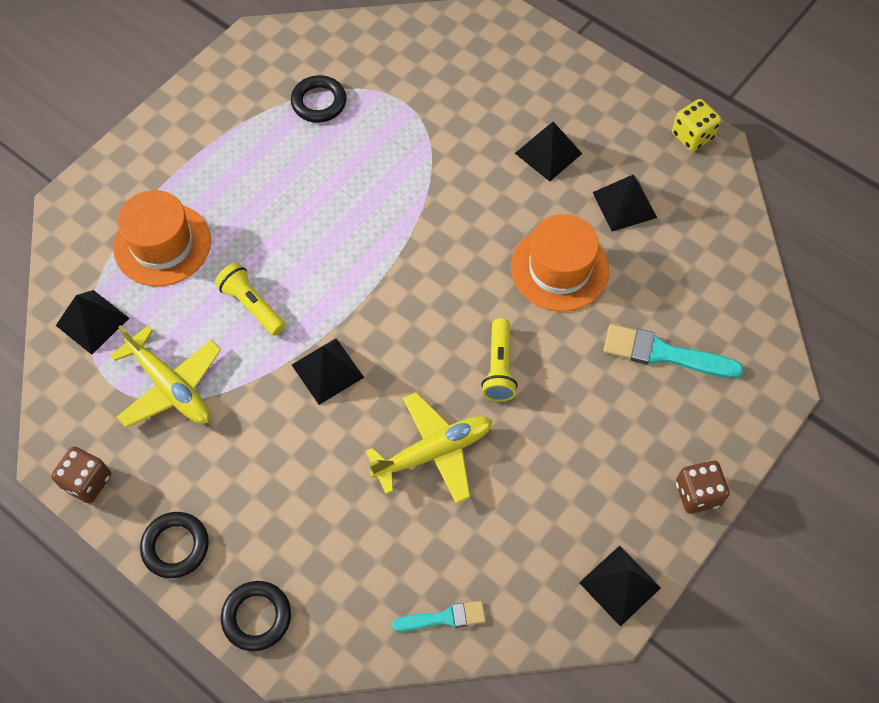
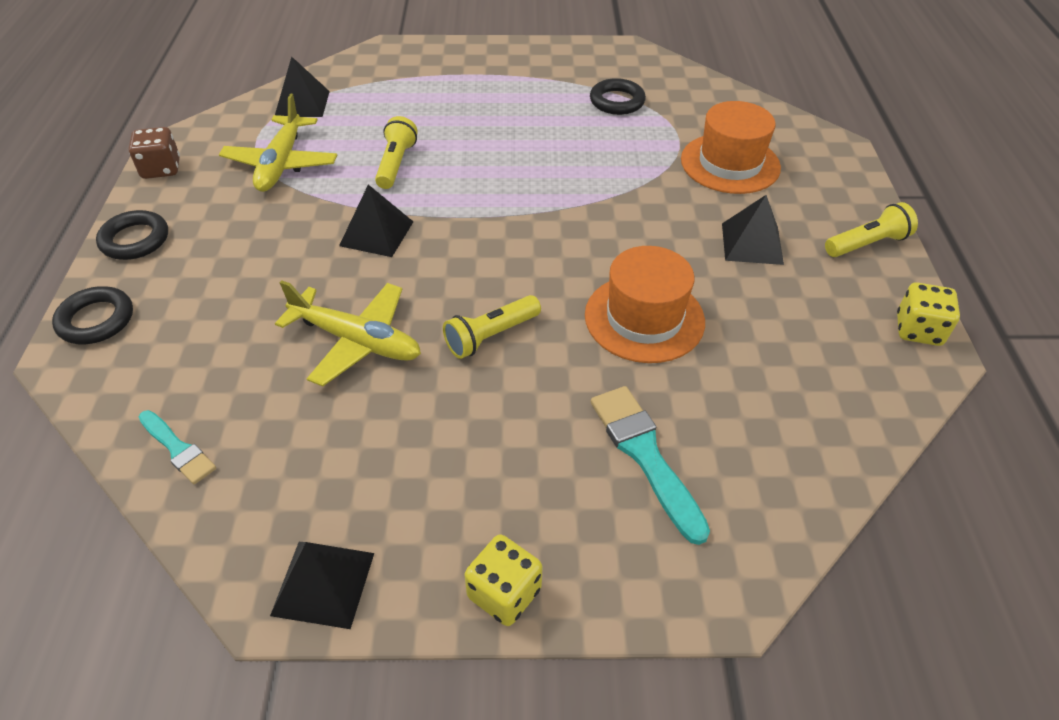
camera: 50 degrees right, 15 degrees down
orange hat [113,190,211,286] -> orange hat moved to [681,101,781,194]
black pyramid [593,175,657,231] -> none
brown dice [676,461,730,514] -> yellow dice [464,534,543,626]
none -> yellow flashlight [825,202,918,257]

